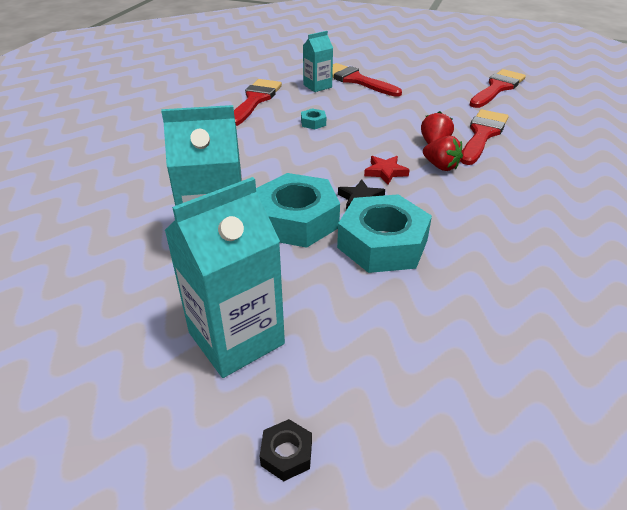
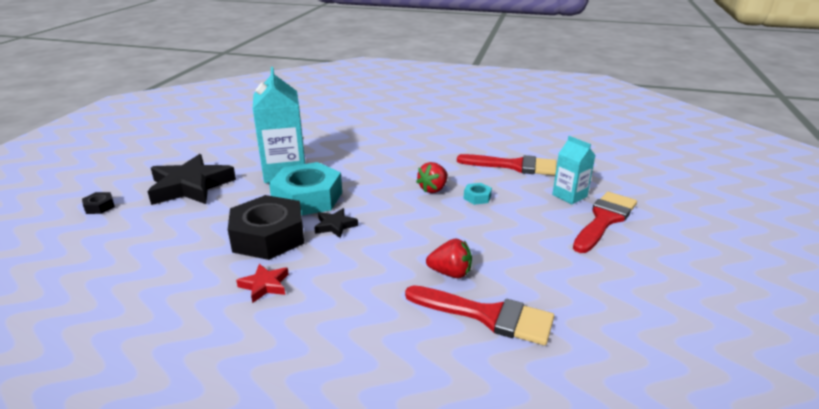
camera: 85 degrees right, 10 degrees down
turquoise carton [164,177,285,378] -> black star [147,154,236,205]
turquoise nut [337,194,432,273] -> black nut [228,195,304,260]
red star [364,156,410,185] -> red star moved to [236,264,289,303]
red strawberry [423,136,463,171] -> red strawberry moved to [416,162,448,193]
red brush [470,69,526,108] -> none

